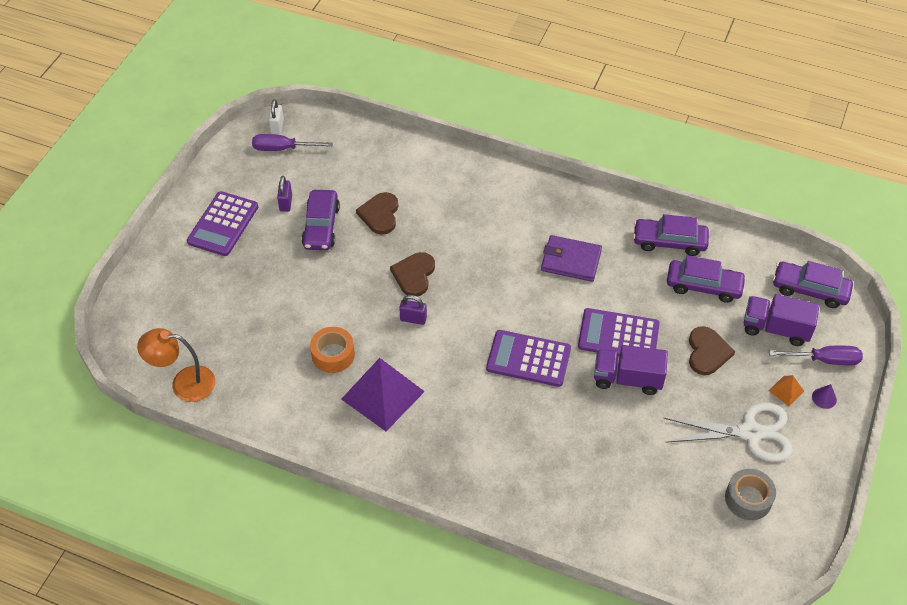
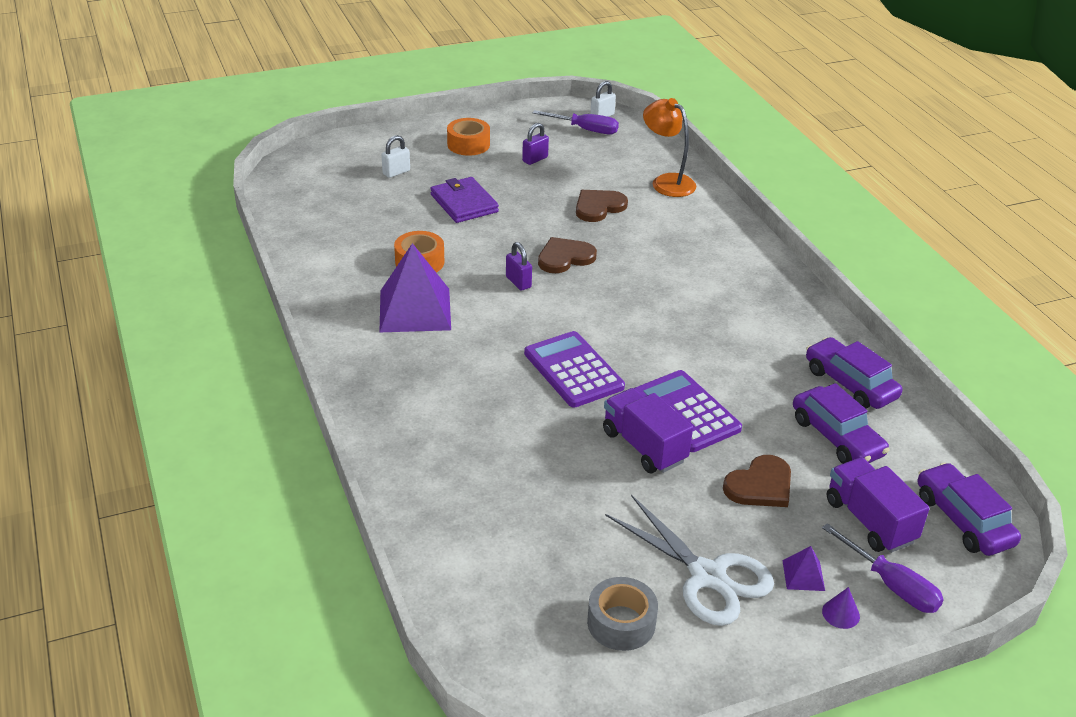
camera: 45 degrees right, 15 degrees down
orange lamp [137,328,216,402] -> orange lamp moved to [643,98,696,197]
purple calculator [187,191,258,256] -> orange tape [447,118,490,156]
purple screwdriver [252,134,333,151] -> purple screwdriver turned 150 degrees clockwise [532,110,619,134]
purple car [301,190,340,250] -> none
purple wallet [541,235,602,282] -> purple wallet moved to [430,177,499,223]
orange pyramid [769,375,804,406] -> purple pyramid [782,546,825,591]
none -> white padlock [382,135,410,178]

